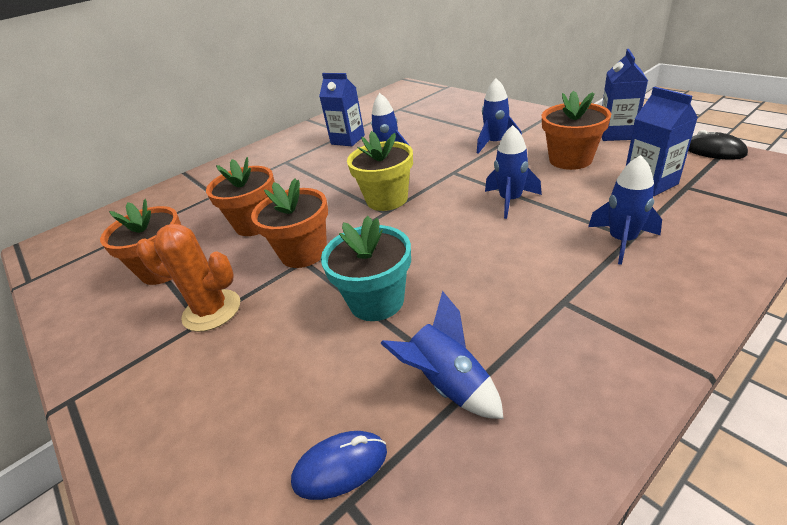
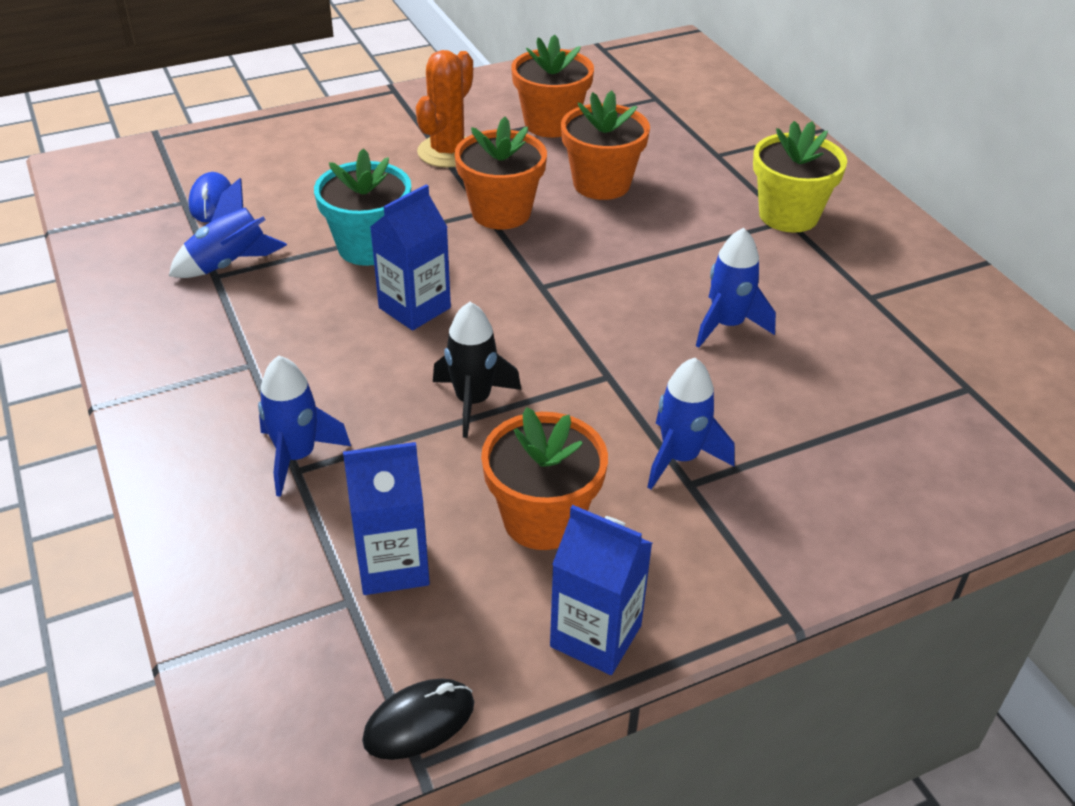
camera: 100 degrees right, 5 degrees up
blue carton [319,73,365,146] -> blue carton moved to [370,184,451,331]
yellow flower pot [347,131,413,211] -> yellow flower pot moved to [753,121,847,233]
blue rocket [485,125,542,219] -> black rocket [433,302,521,438]

